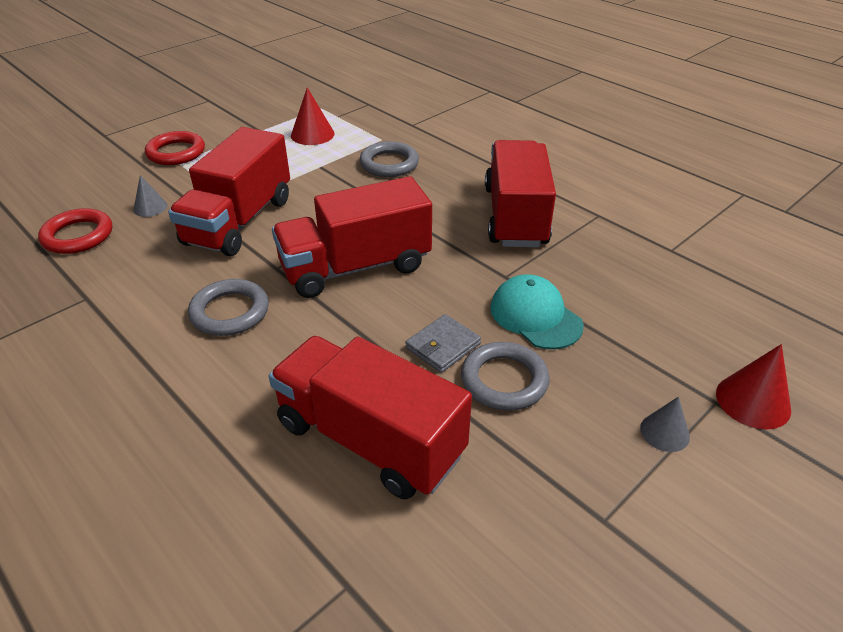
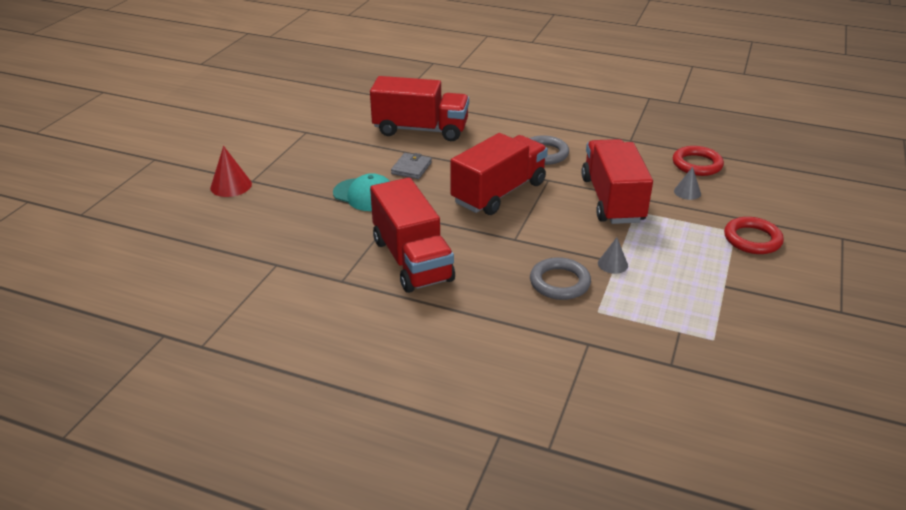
camera: 155 degrees right, 5 degrees down
red cone [291,87,335,145] -> none
grey ring [461,342,550,411] -> none
grey cone [640,397,690,452] -> grey cone moved to [598,237,628,274]

